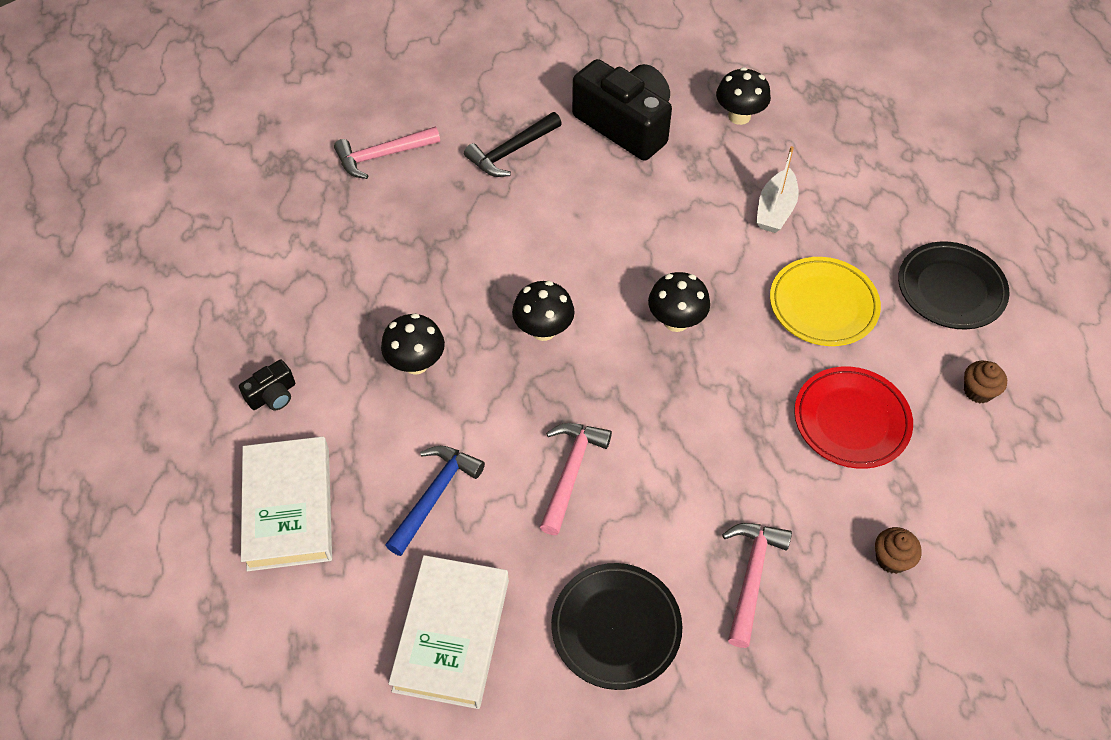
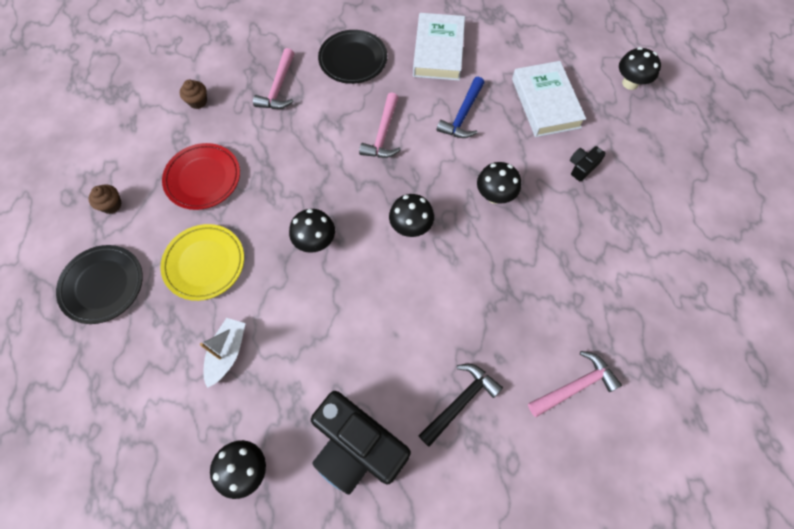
camera: 175 degrees right, 10 degrees up
none -> black mushroom [619,47,661,90]

